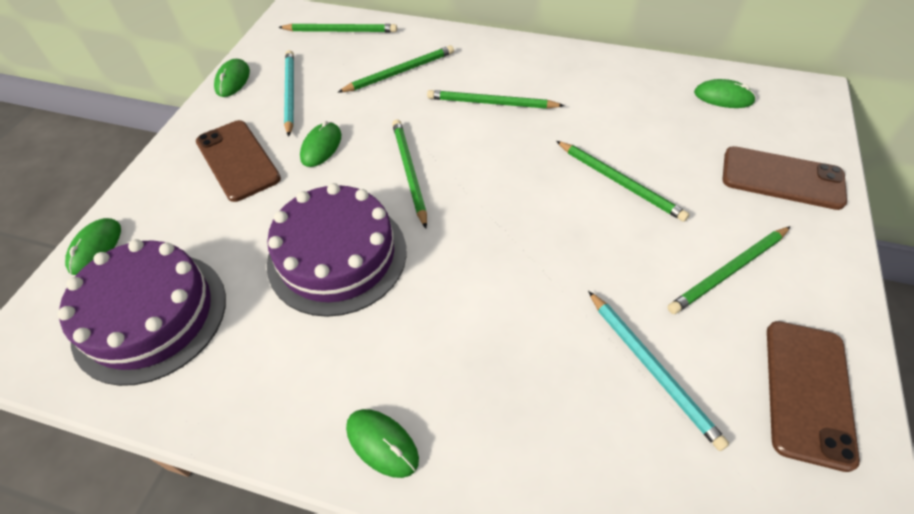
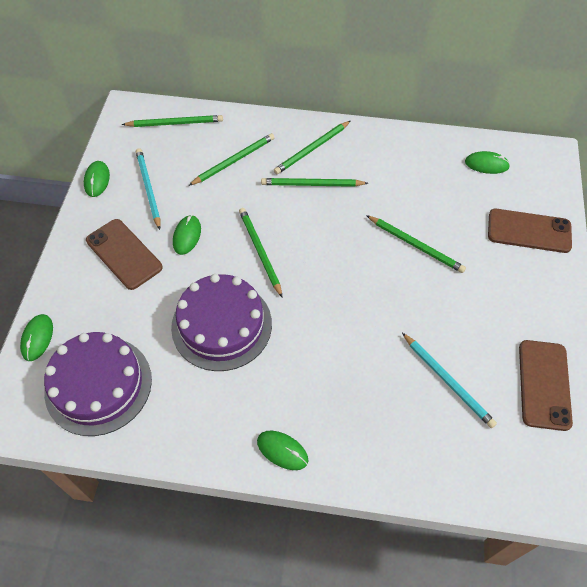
camera: 10 degrees left, 5 degrees up
green pencil [667,226,791,314] -> green pencil moved to [274,121,350,175]

